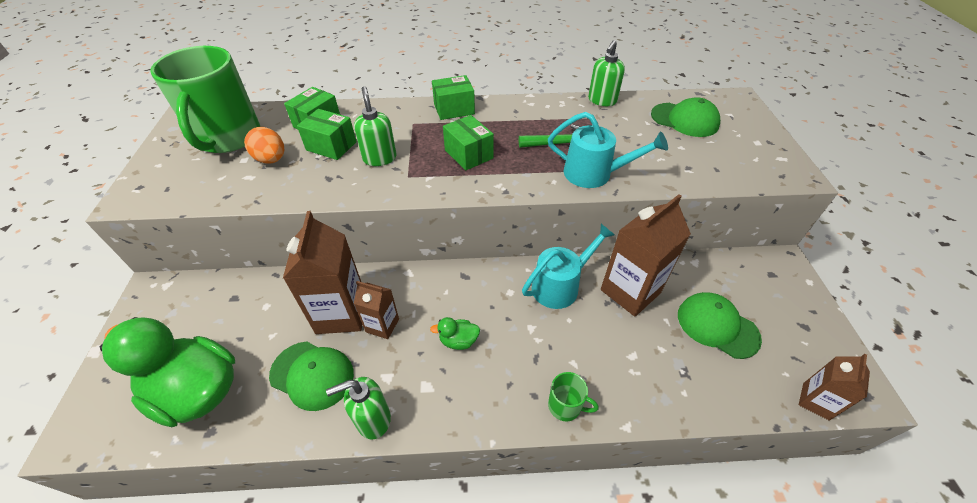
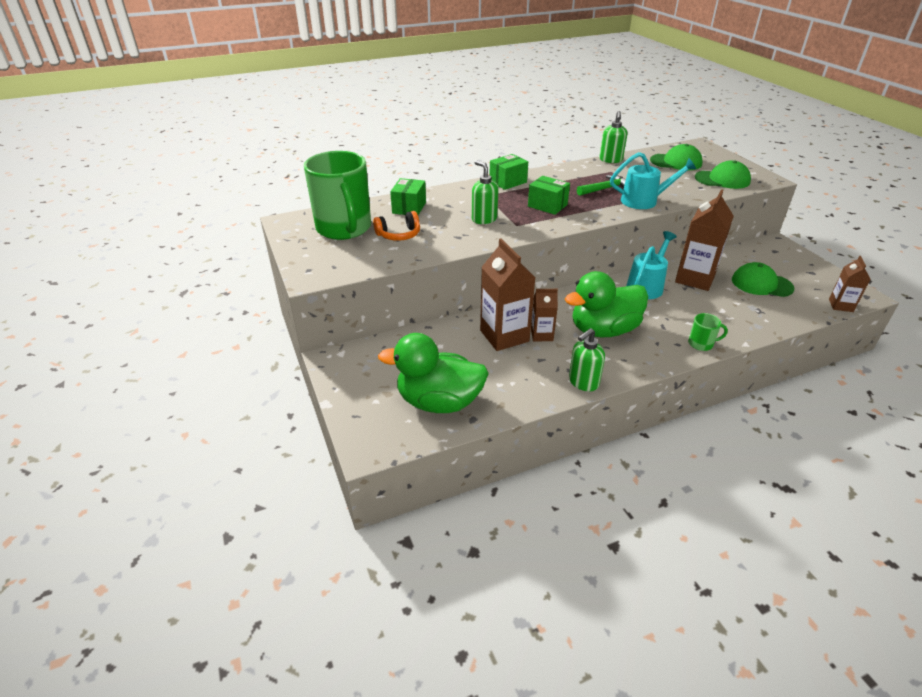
camera: 20 degrees left, 10 degrees down
orange egg [244,127,284,164] -> orange headphones [373,211,420,241]
green cap [269,342,354,411] -> green cap moved to [695,160,751,189]
green box [297,109,356,160] -> none
green duck [430,317,480,350] -> green duck [565,271,648,337], size x2.45

